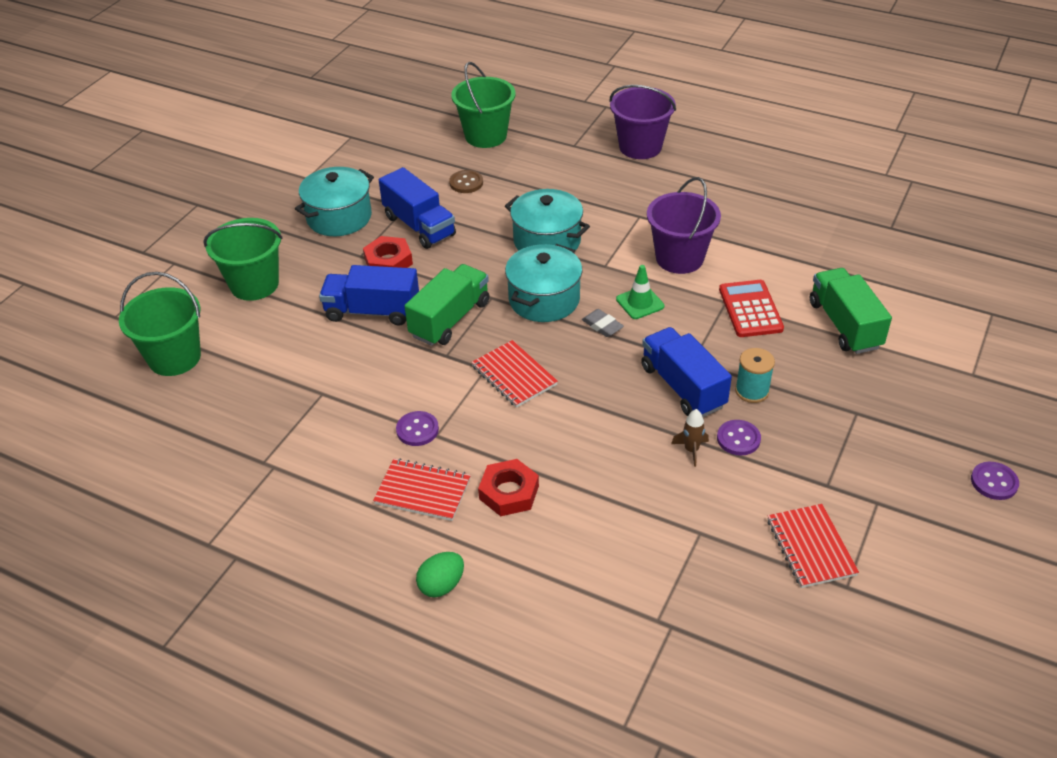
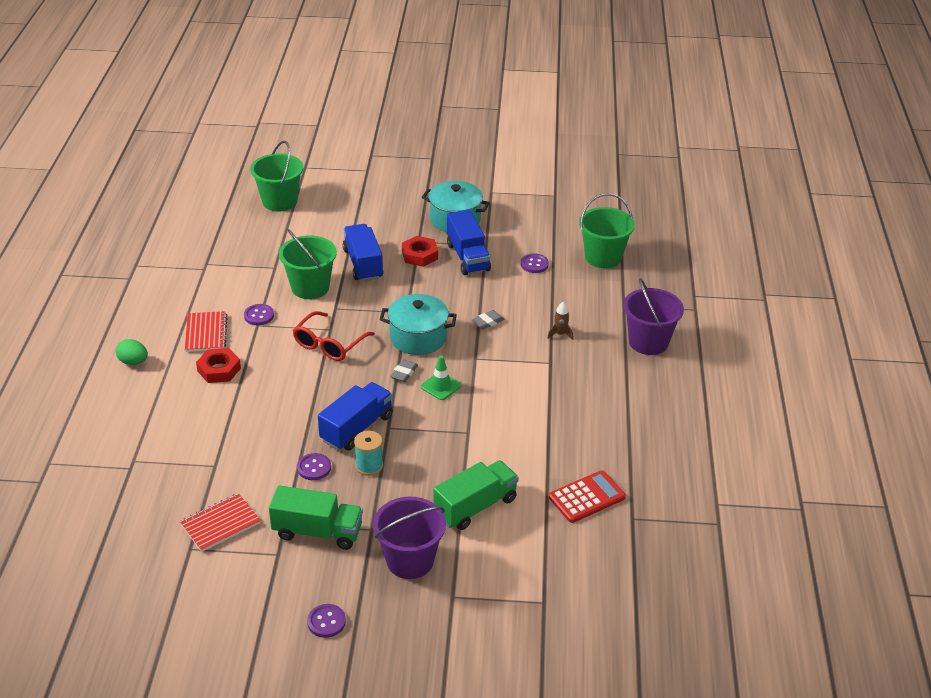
camera: 65 degrees right, 5 degrees down
green bucket [203,218,283,301] -> green bucket moved to [279,229,337,299]
blue truck [379,167,456,249] -> blue truck turned 45 degrees counterclockwise [447,210,491,275]
green truck [404,264,489,346] -> green truck moved to [269,485,363,550]
brown button [449,170,483,193] -> purple button [521,253,549,273]
red notebook [471,340,558,408] -> red glasses [292,311,375,361]
turquoise pot [505,189,590,251] -> grey eraser [471,310,504,330]
purple bucket [647,177,721,274] -> purple bucket moved to [373,497,446,579]
brown rocket [671,409,709,467] -> brown rocket moved to [547,302,574,340]
red calculator [719,280,784,337] -> red calculator moved to [549,470,626,523]

